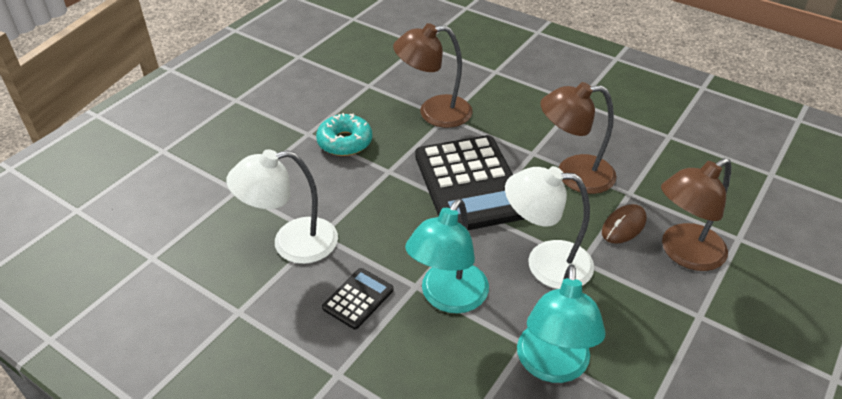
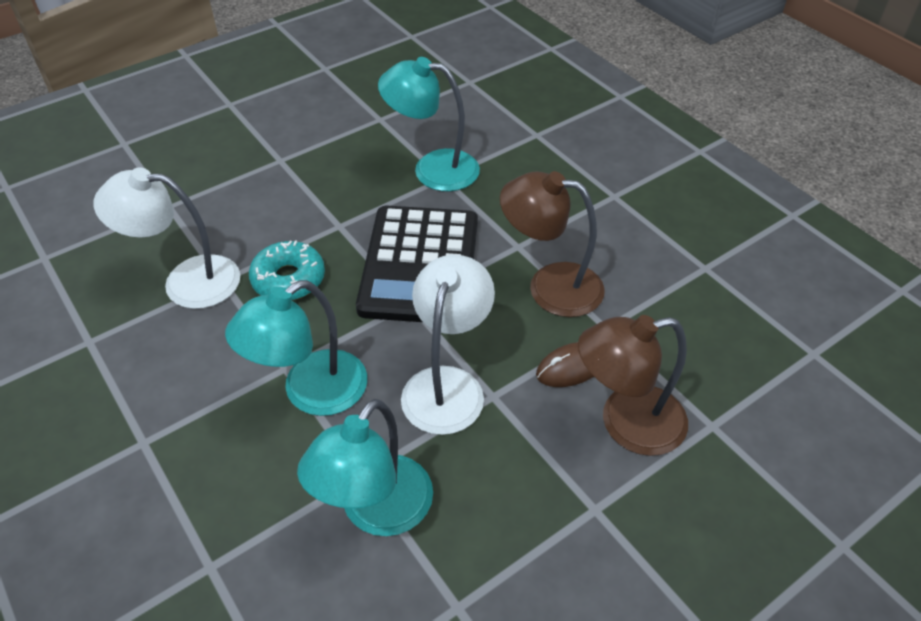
camera: 20 degrees right, 5 degrees up
turquoise donut [316,113,372,156] -> turquoise donut moved to [249,240,325,300]
black calculator [322,268,394,329] -> none
brown lamp [393,23,473,128] -> turquoise lamp [378,57,480,191]
white lamp [505,166,594,289] -> white lamp turned 75 degrees clockwise [401,255,495,435]

